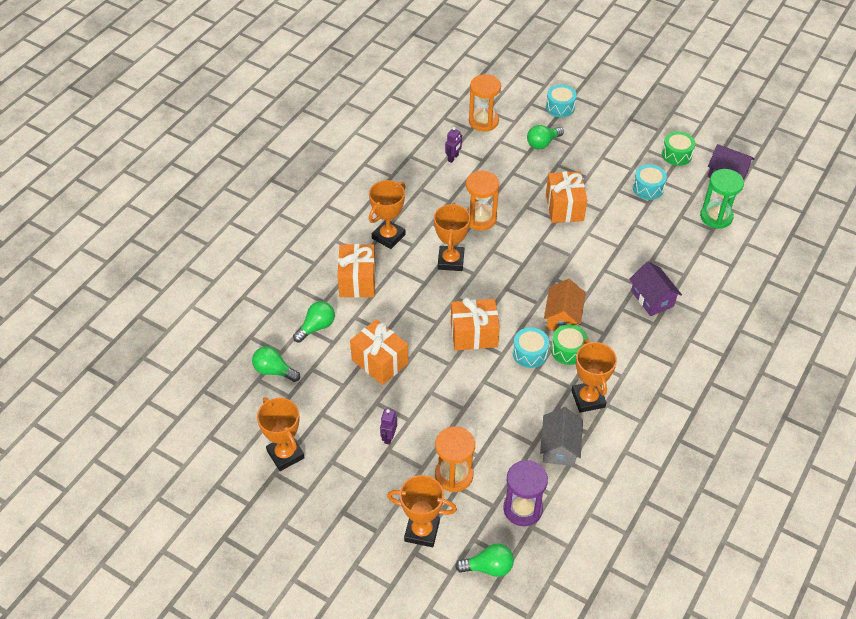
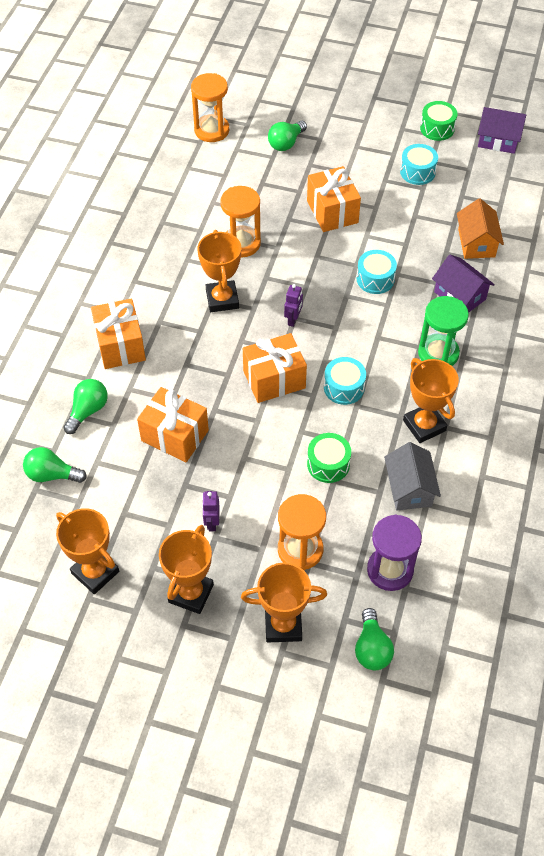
camera: 15 degrees left, 5 degrees up
orange trophy [369,180,406,249] -> orange trophy moved to [159,525,214,614]
purple robot [445,127,462,163] -> purple robot moved to [284,284,303,327]
green light bulb [455,543,514,577] -> green light bulb turned 105 degrees clockwise [355,608,394,670]
orange house [544,279,586,330] -> orange house moved to [457,199,504,259]
turquoise drum [546,85,577,117] -> turquoise drum moved to [357,250,397,294]
green drum [551,324,588,365] -> green drum moved to [307,433,351,483]
green hourglass [700,169,744,229] -> green hourglass moved to [418,296,469,366]

